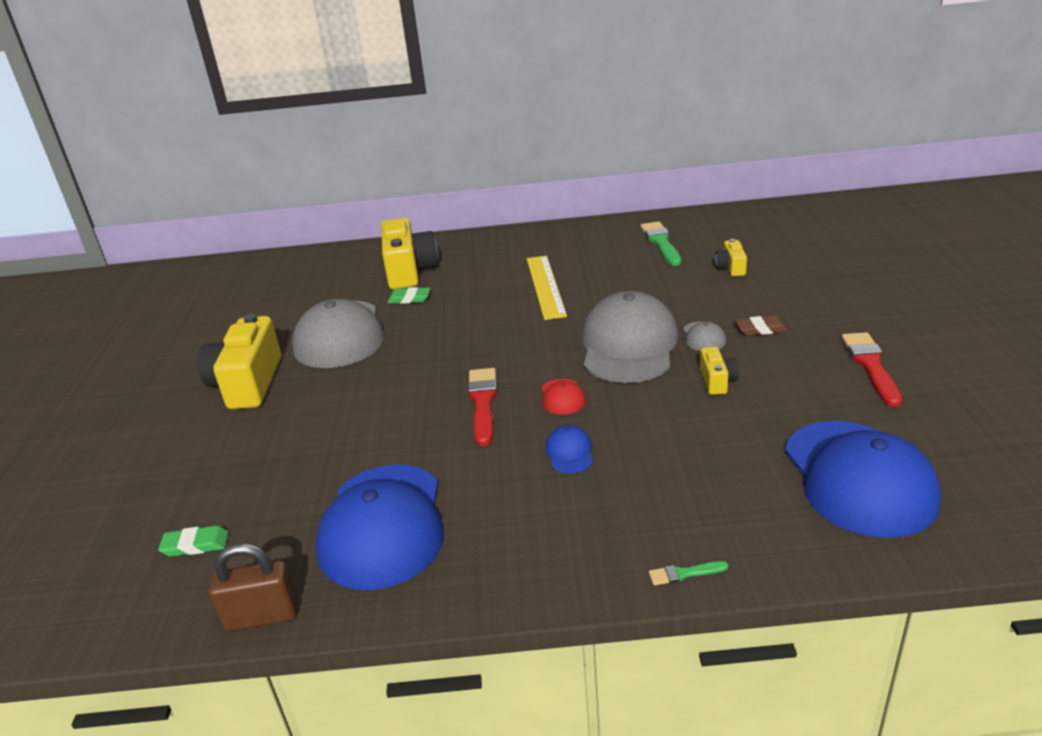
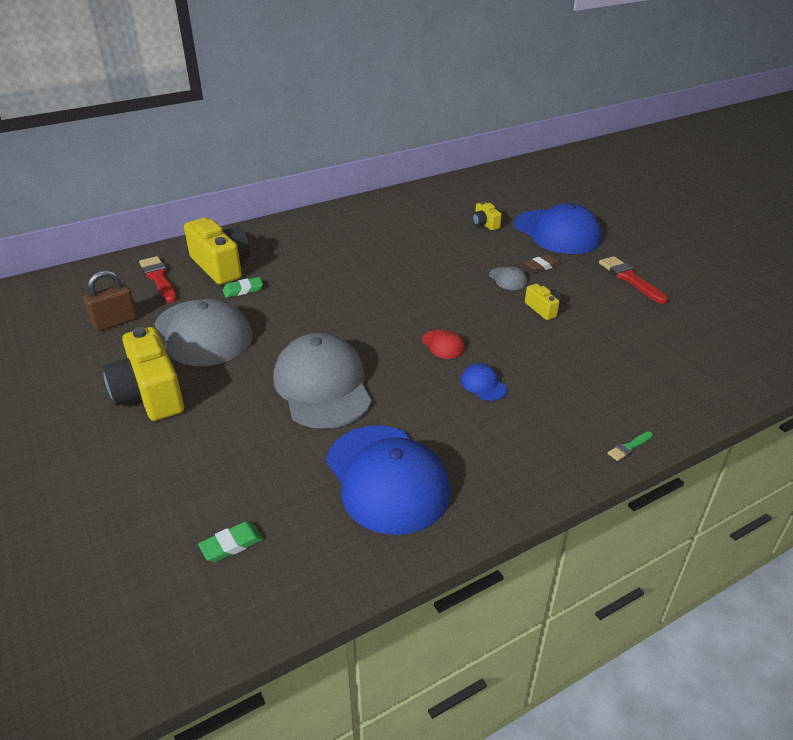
camera: 30 degrees left, 5 degrees up
brown padlock [209,543,298,631] -> brown padlock moved to [83,270,137,332]
red brush [468,368,497,446] -> red brush moved to [139,256,177,303]
yellow ruler [527,256,567,320] -> none
grey cap [582,291,679,383] -> grey cap moved to [273,333,372,429]
green brush [641,221,681,266] -> none
blue cap [785,421,941,538] -> blue cap moved to [514,203,602,254]

